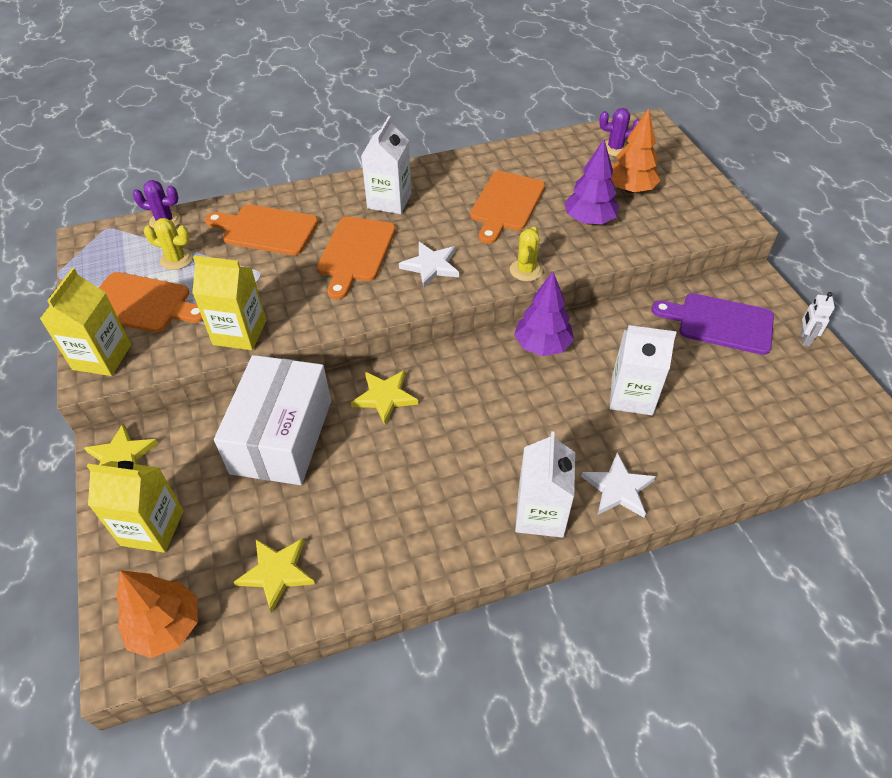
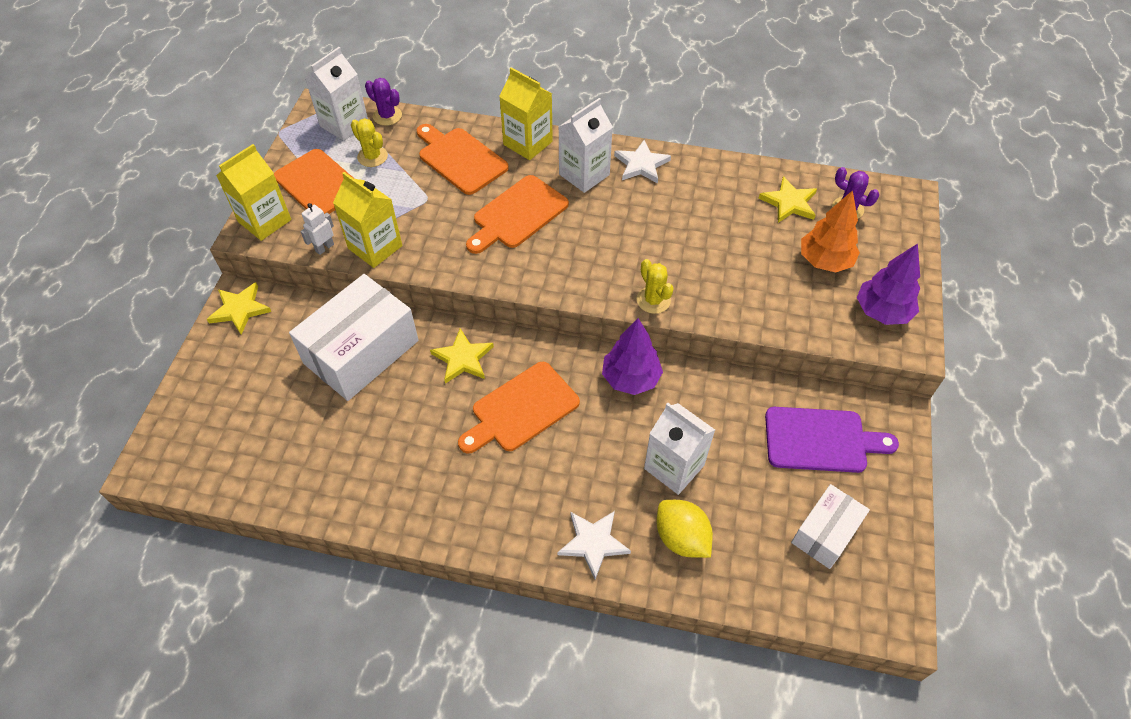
camera: 30 degrees right, 5 degrees up
yellow carton [87,461,184,553] -> yellow carton moved to [499,67,553,160]
orange tree [116,570,198,658] -> none
yellow star [234,538,315,613] -> yellow star moved to [758,176,817,223]
white star [399,242,459,288] -> white star moved to [614,140,671,184]
orange cutting board [470,171,545,244] -> orange cutting board moved to [458,362,580,454]
yellow cactus [510,227,543,281] -> yellow cactus turned 75 degrees counterclockwise [637,259,674,314]
white carton [515,431,575,538] -> white carton moved to [305,47,368,141]
purple tree [564,140,619,225] -> purple tree moved to [857,243,920,325]
purple cutting board [651,293,774,355] -> purple cutting board turned 135 degrees clockwise [765,407,899,473]
white robot [800,292,835,346] -> white robot moved to [301,203,334,255]
none -> yellow lemon [657,500,713,558]
none -> white box [791,484,870,569]

